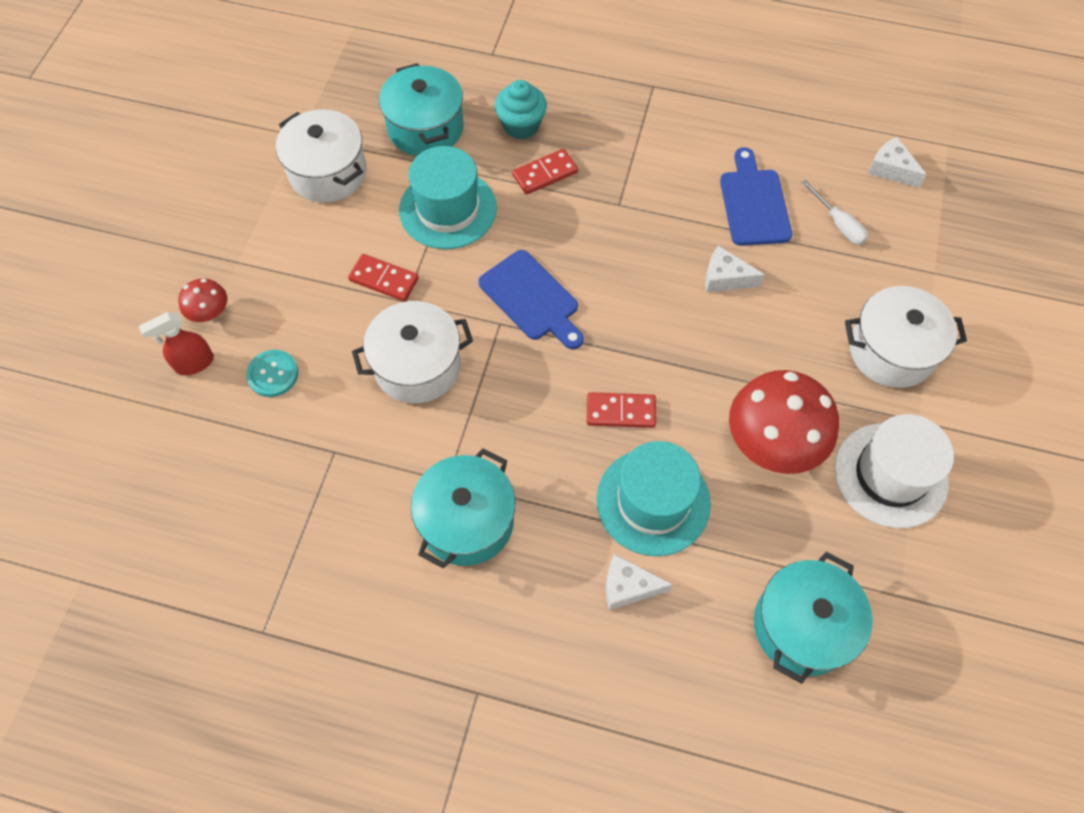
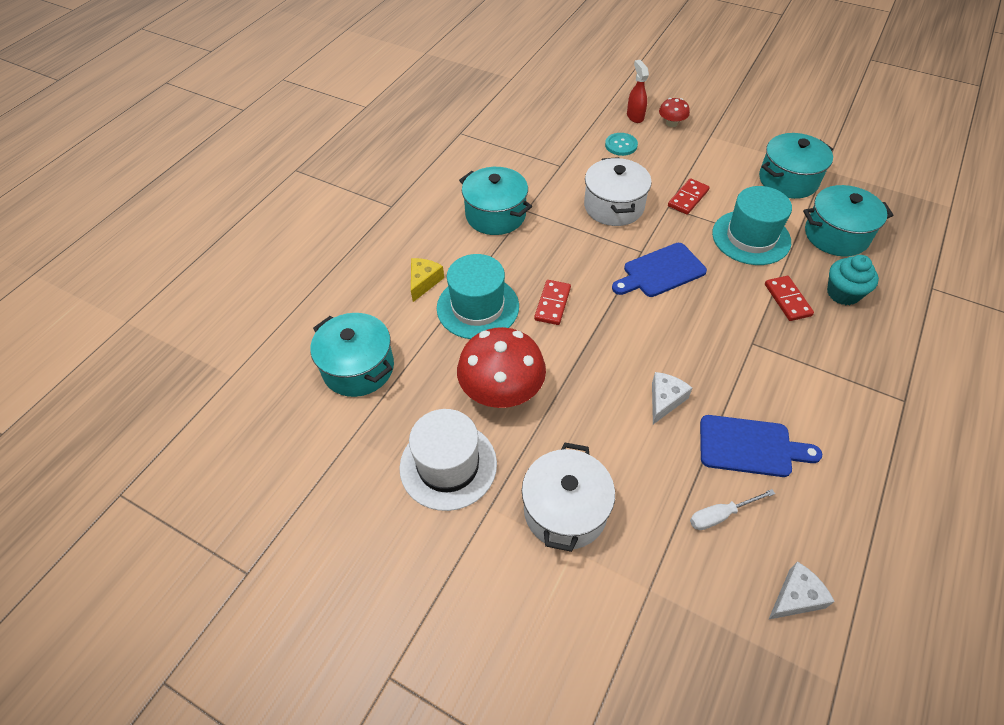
camera: 105 degrees right, 10 degrees down
white pot [276,109,367,203] -> turquoise pot [759,133,833,199]
white cheese [606,554,673,610] -> yellow cheese [411,258,444,302]

